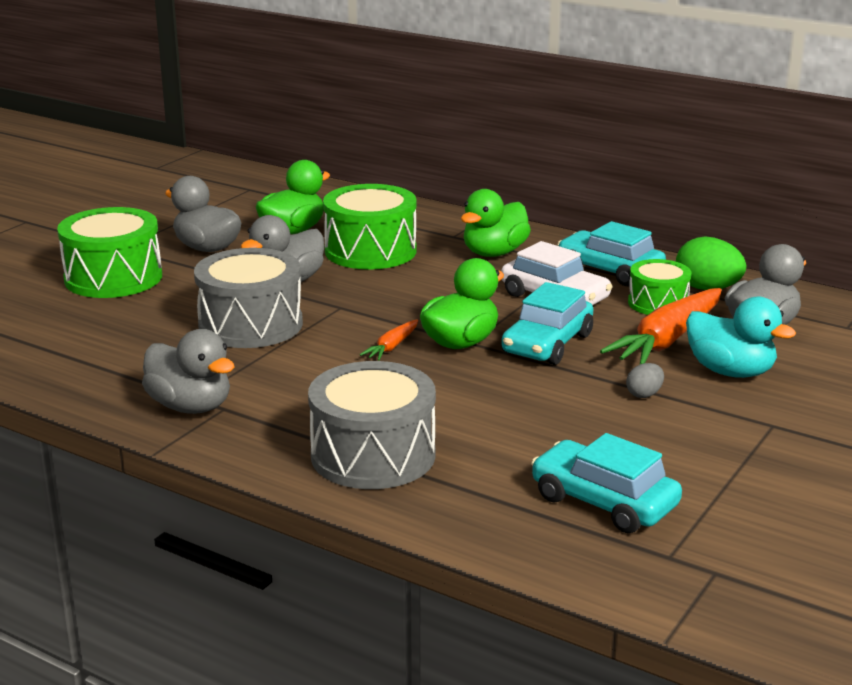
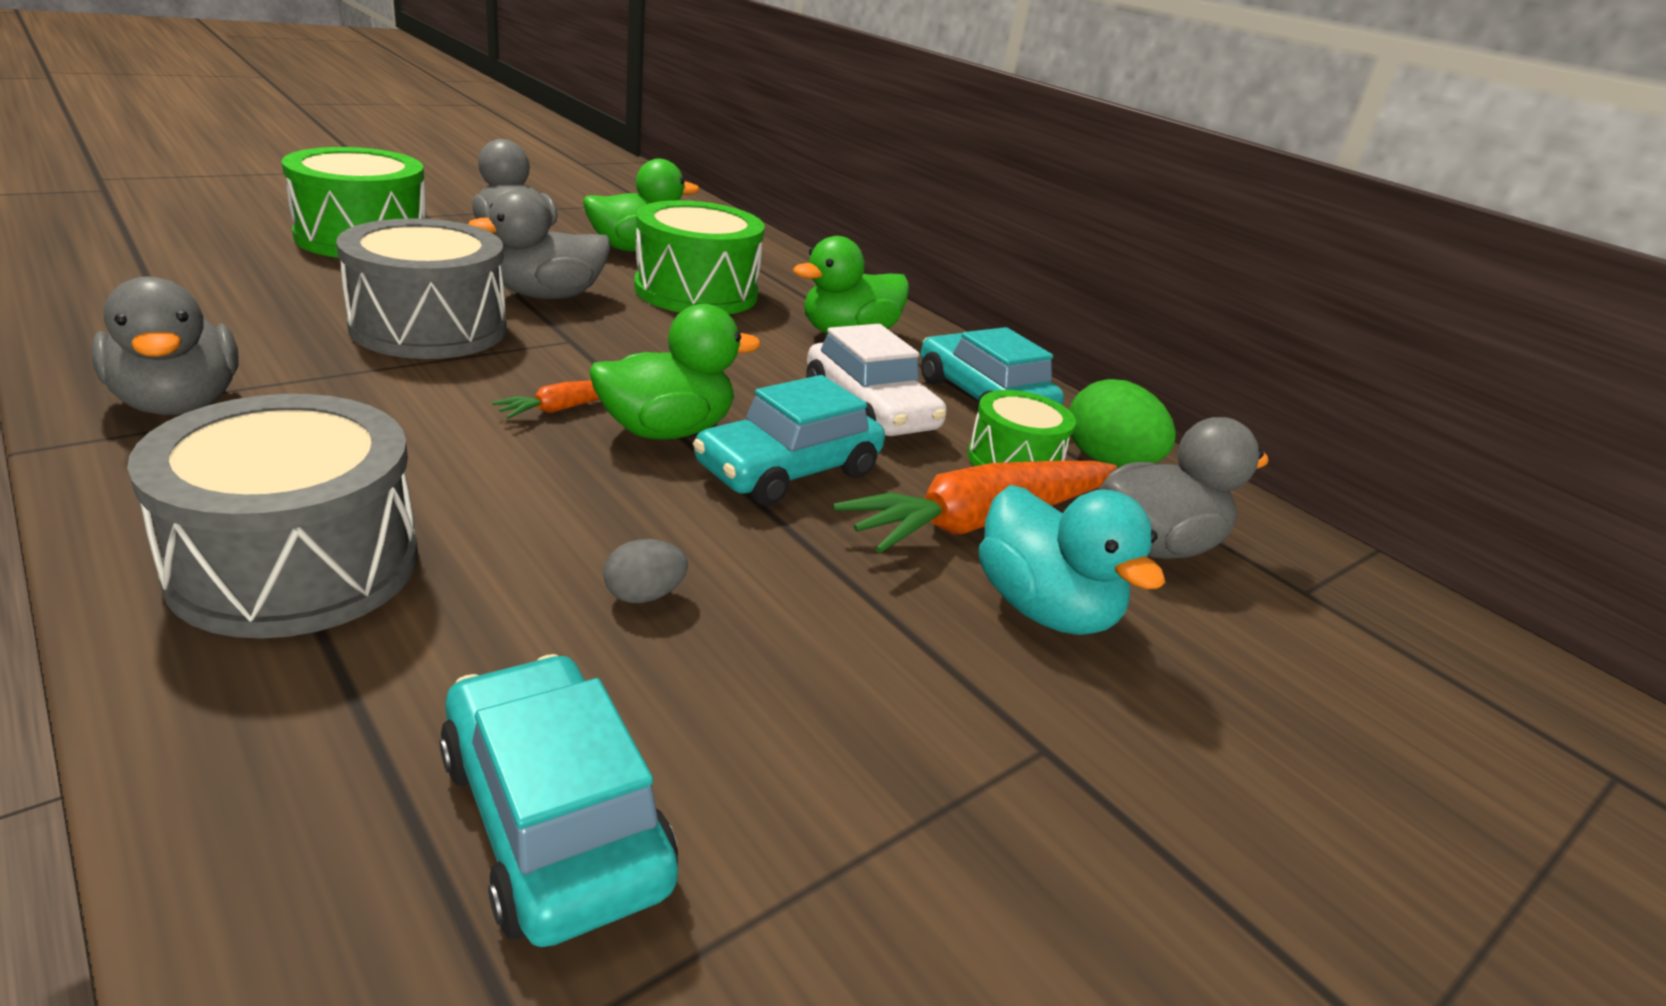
camera: 15 degrees right, 5 degrees up
grey egg [626,363,664,398] -> grey egg moved to [603,539,688,603]

